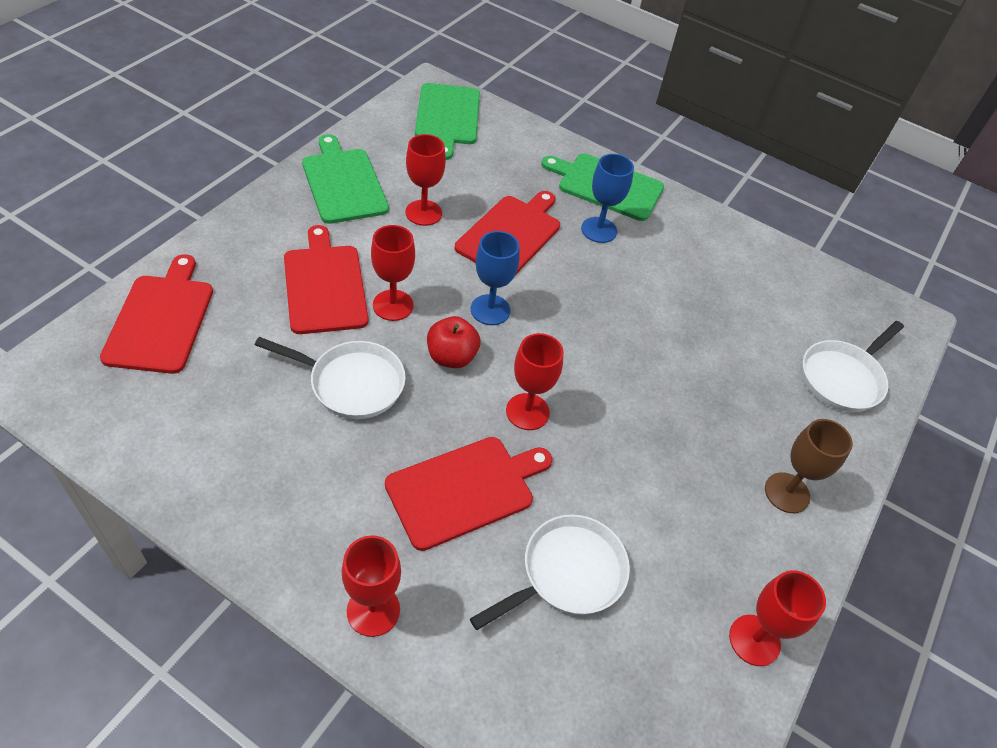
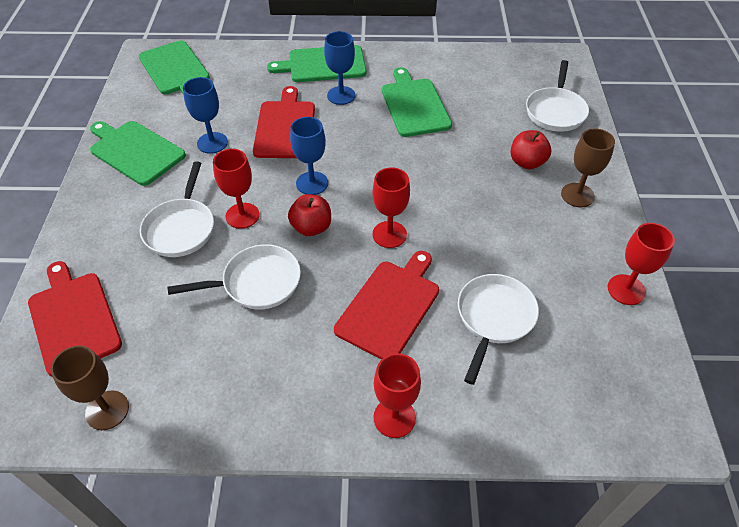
camera: 25 degrees left, 0 degrees up
red cutting board [284,225,369,334] -> white pan [140,161,214,257]
red goblet [405,134,446,226] -> blue goblet [183,77,228,154]
none -> brown goblet [51,345,129,430]
none -> green cutting board [382,67,452,137]
none -> red apple [511,130,551,169]

